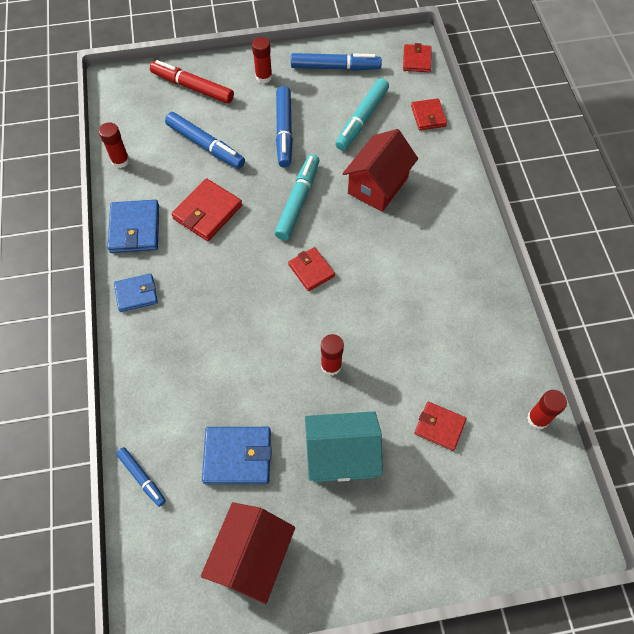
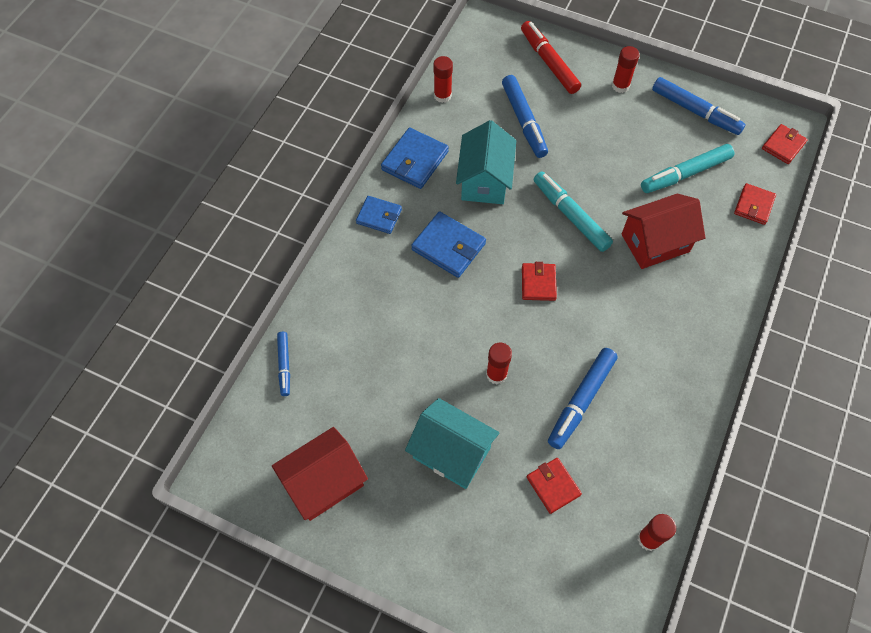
camera: 35 degrees right, 0 degrees up
red wallet [171,178,242,241] -> turquoise house [456,120,516,204]
blue wallet [202,427,272,484] -> blue wallet moved to [411,212,486,278]
turquoise marker [275,154,320,240] -> turquoise marker turned 90 degrees counterclockwise [534,171,613,252]
blue marker [276,86,293,167] -> blue marker moved to [548,348,618,449]

